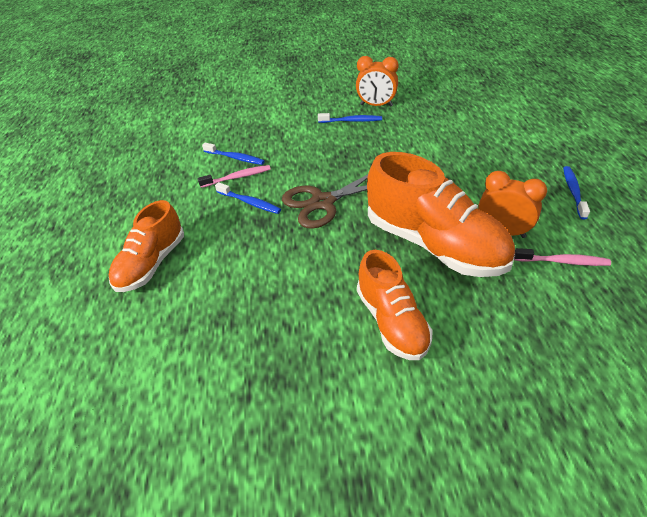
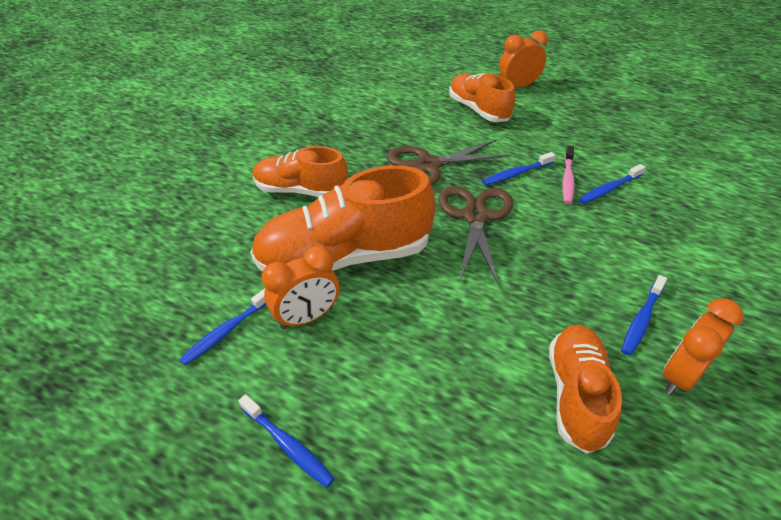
camera: 120 degrees right, 0 degrees up
pink toothbrush [514,248,611,266] -> blue toothbrush [179,288,266,366]
none -> brown scissors [386,140,511,185]
none -> orange clock [499,30,548,87]
none -> orange shoe [549,325,622,454]

